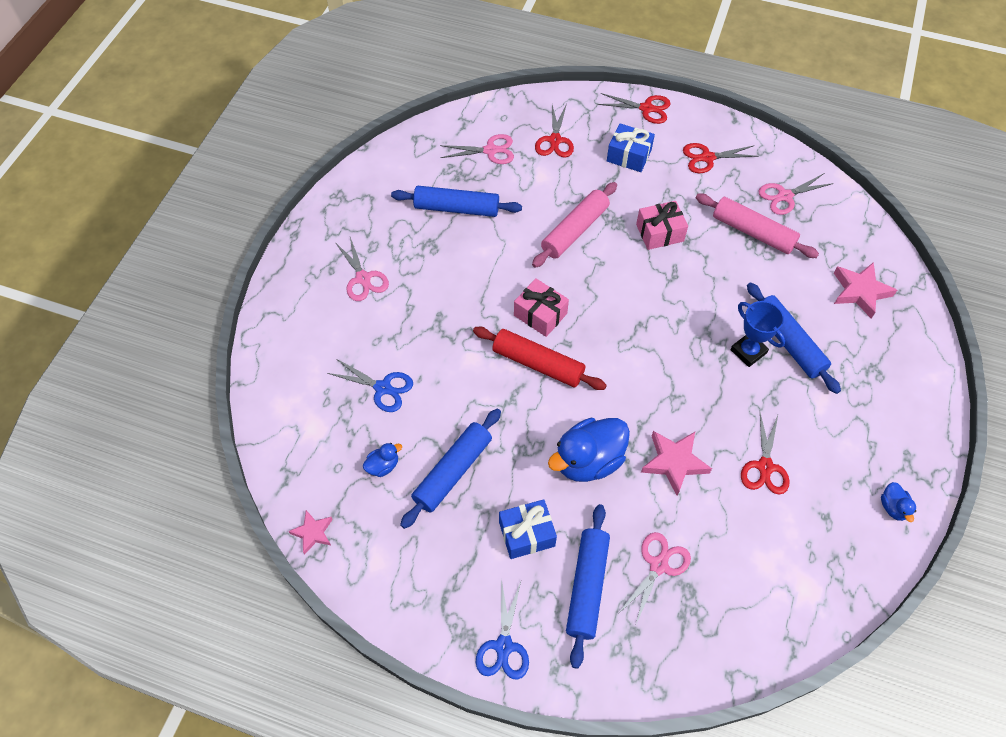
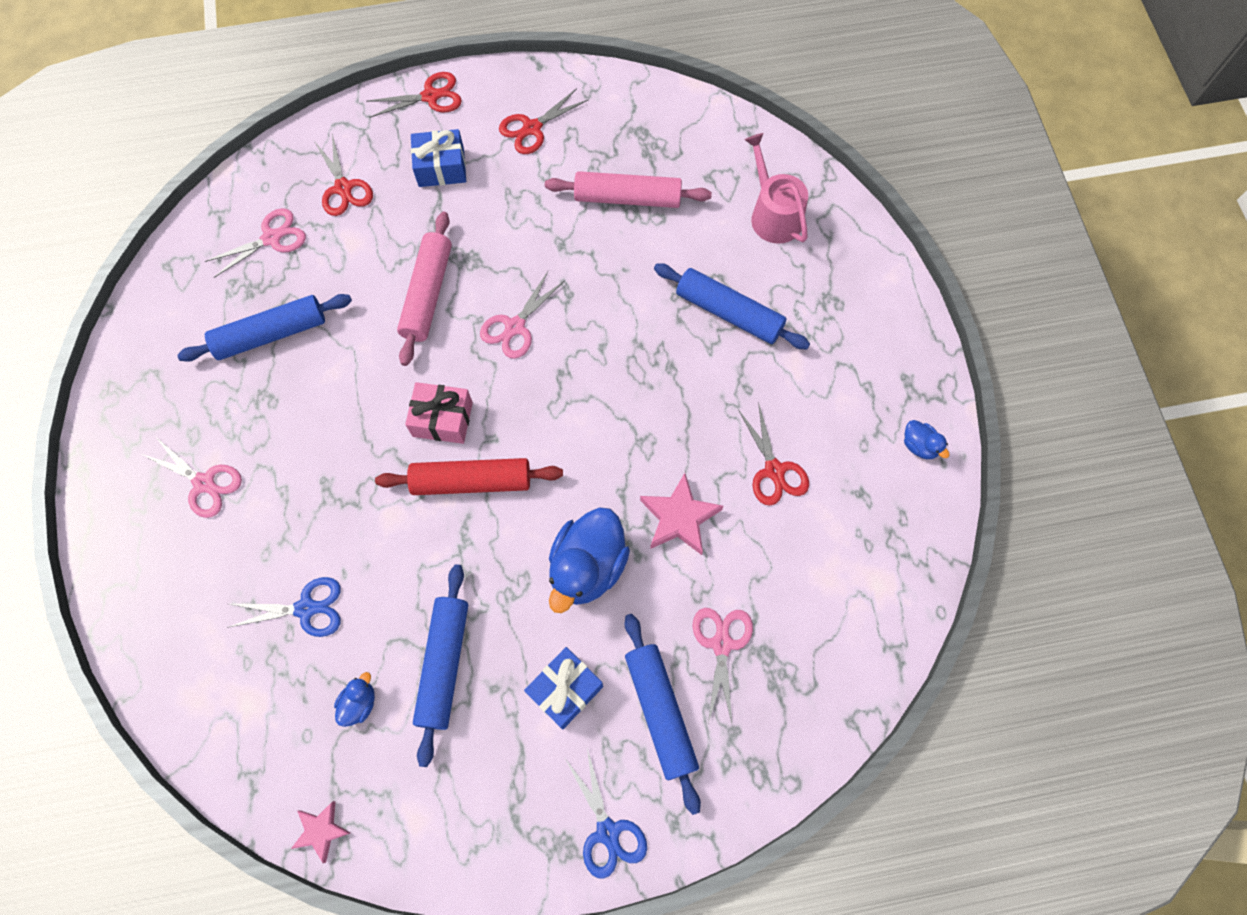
camera: 30 degrees left, 10 degrees up
pink gift [636,201,688,250] -> none
blue trophy [730,301,785,367] -> none
pink scissors [758,174,834,215] -> pink scissors moved to [480,272,565,359]
pink star [834,262,897,319] -> pink watering can [745,133,808,244]

